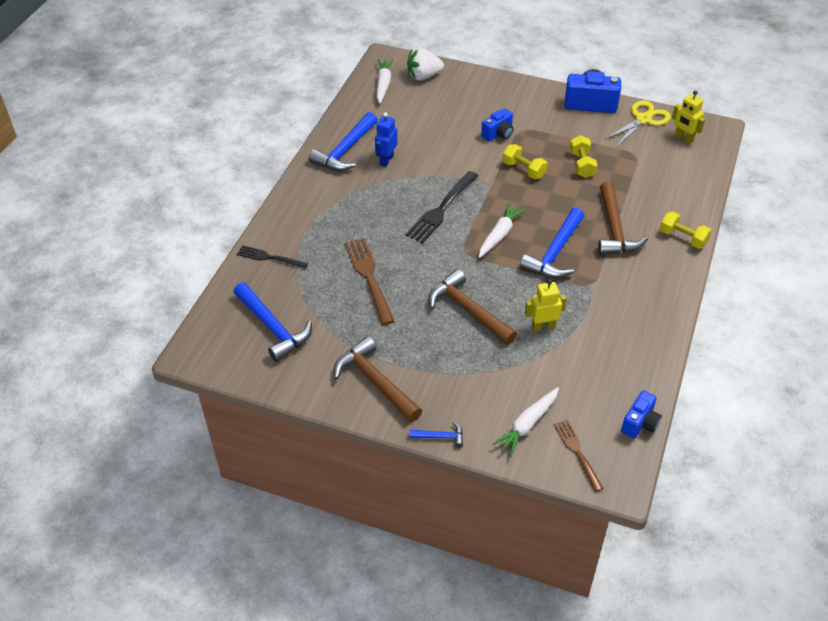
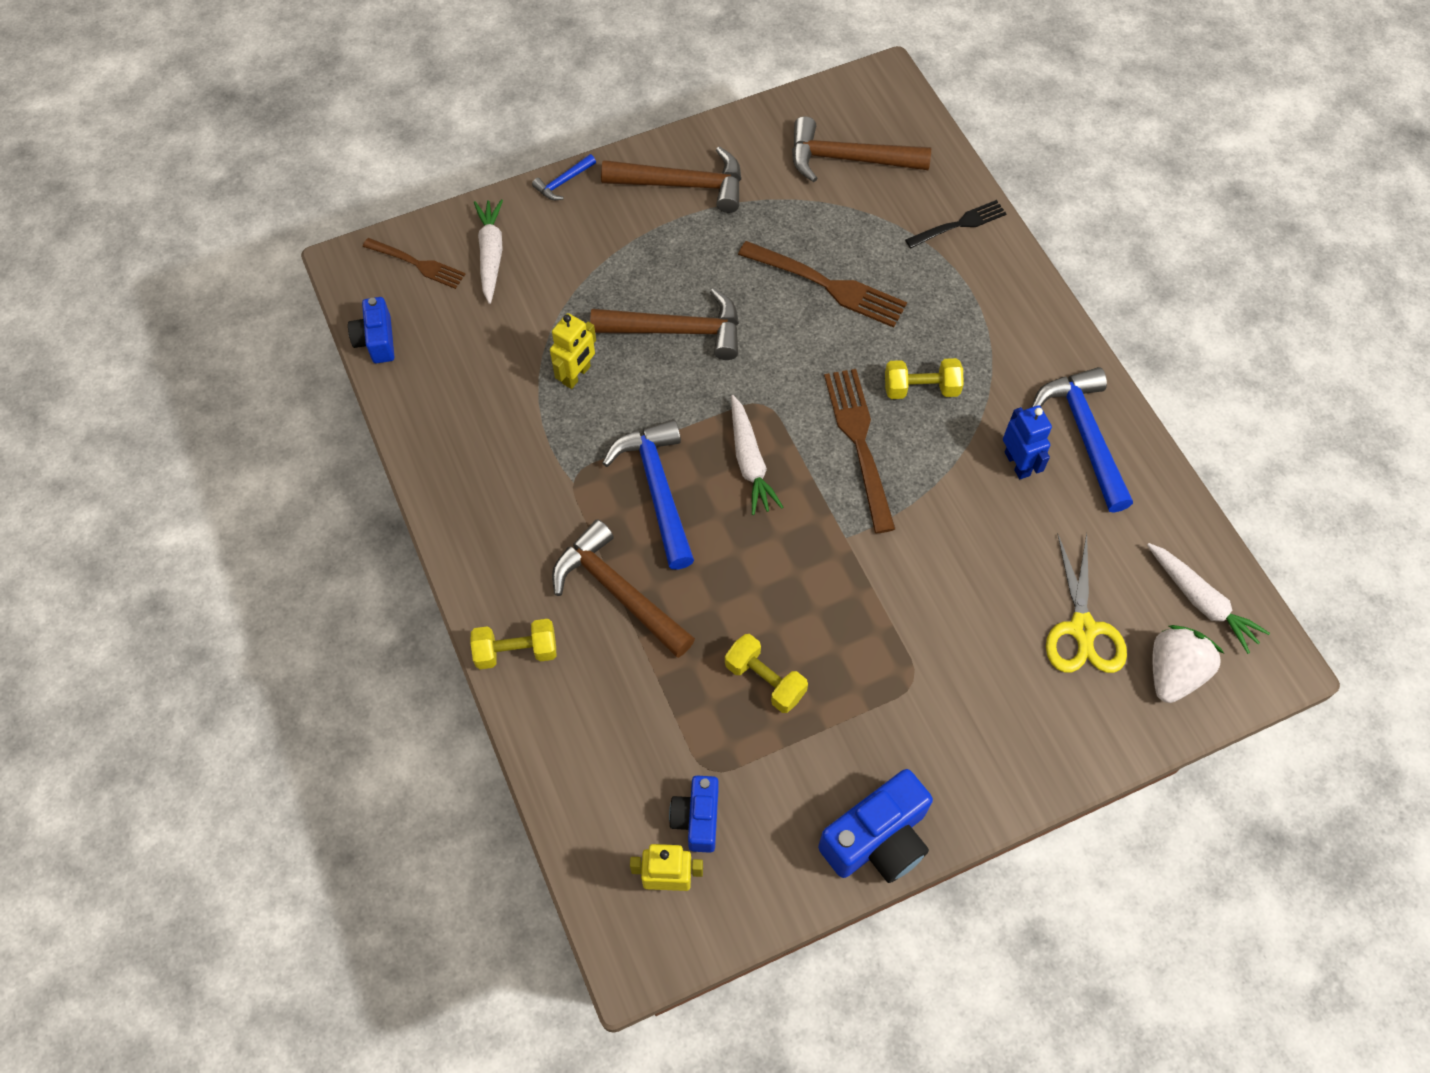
camera: 135 degrees right, 15 degrees up
blue hammer [233,282,312,362] -> brown hammer [792,116,931,182]
black fork [406,171,478,243] -> brown fork [824,369,895,533]
blue camera [481,108,514,142] -> blue camera moved to [669,776,719,853]
yellow dumbbell [503,144,547,179] -> yellow dumbbell moved to [885,358,964,399]
yellow scissors [604,100,671,147] -> yellow scissors moved to [1046,533,1127,673]

